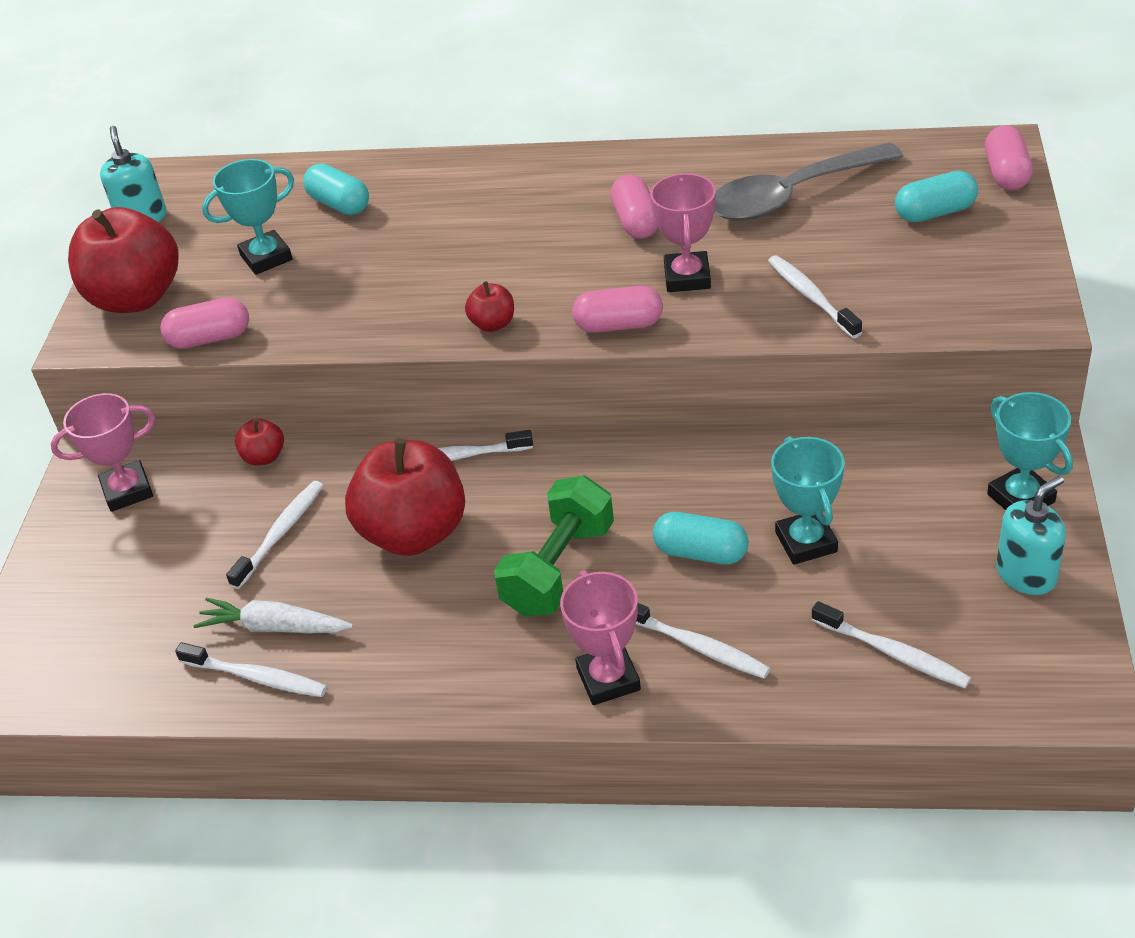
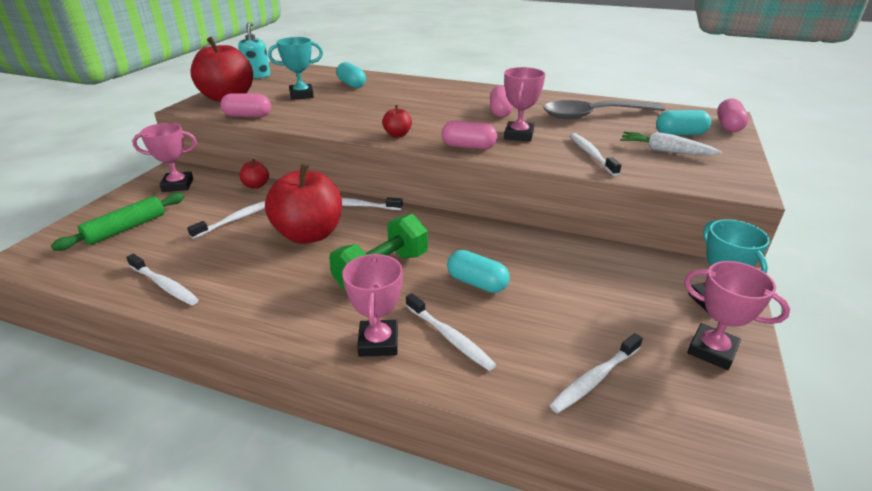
camera: 10 degrees right, 10 degrees down
white carrot [193,598,353,633] -> white carrot moved to [620,132,722,155]
turquoise trophy [771,436,845,565] -> none
white toothbrush [812,601,971,688] -> white toothbrush turned 90 degrees clockwise [549,333,643,413]
turquoise soap dispenser [996,476,1066,595] -> pink trophy [684,261,790,370]
none -> green rolling pin [51,193,185,251]

